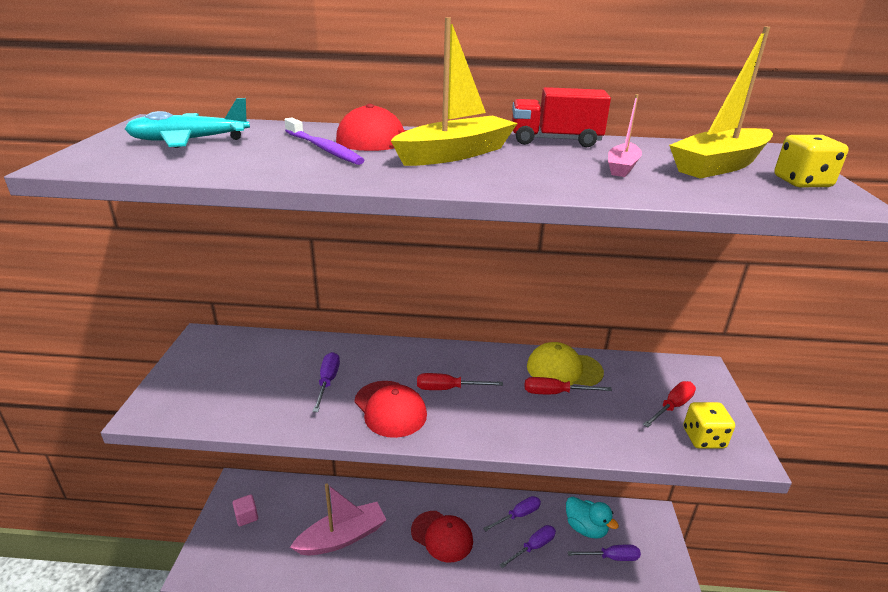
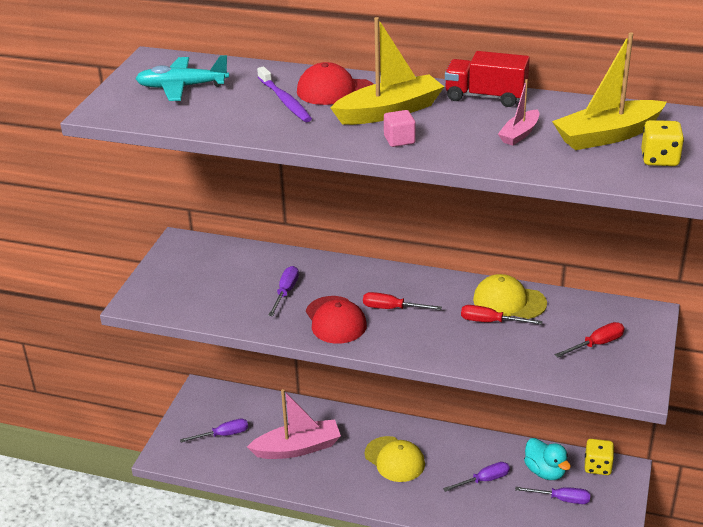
camera: 15 degrees right, 5 degrees up
pink cube [233,494,258,526] -> pink cube moved to [384,110,416,147]
red cap [411,511,473,563] -> yellow cap [365,436,425,482]
purple screwdriver [483,496,541,531] -> purple screwdriver moved to [180,419,248,442]
yellow dice [683,402,735,449] -> yellow dice moved to [585,439,614,475]

